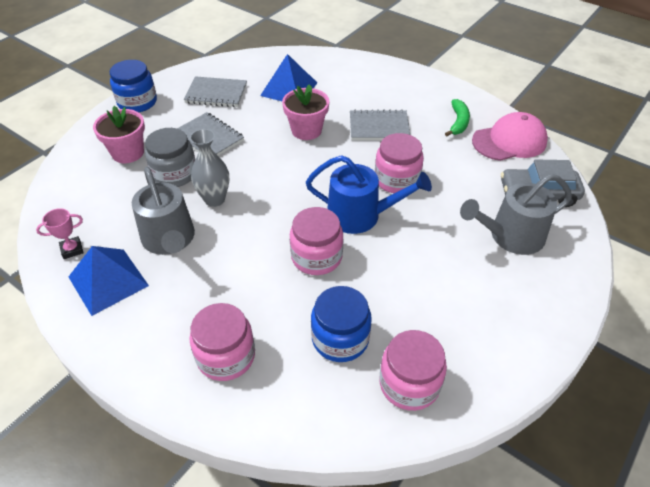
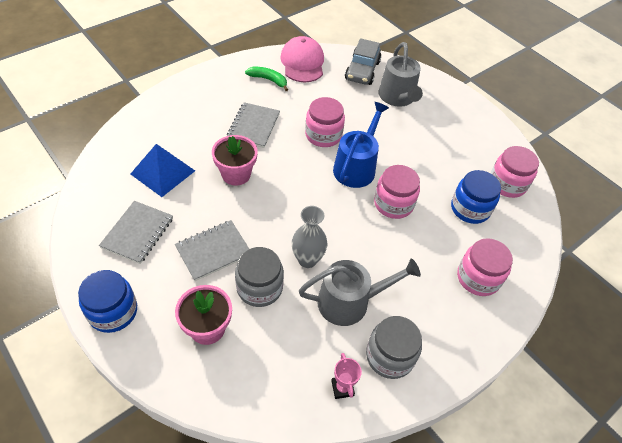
camera: 80 degrees left, 5 degrees up
blue pyramid [69,246,149,316] -> grey jar [366,316,422,379]

